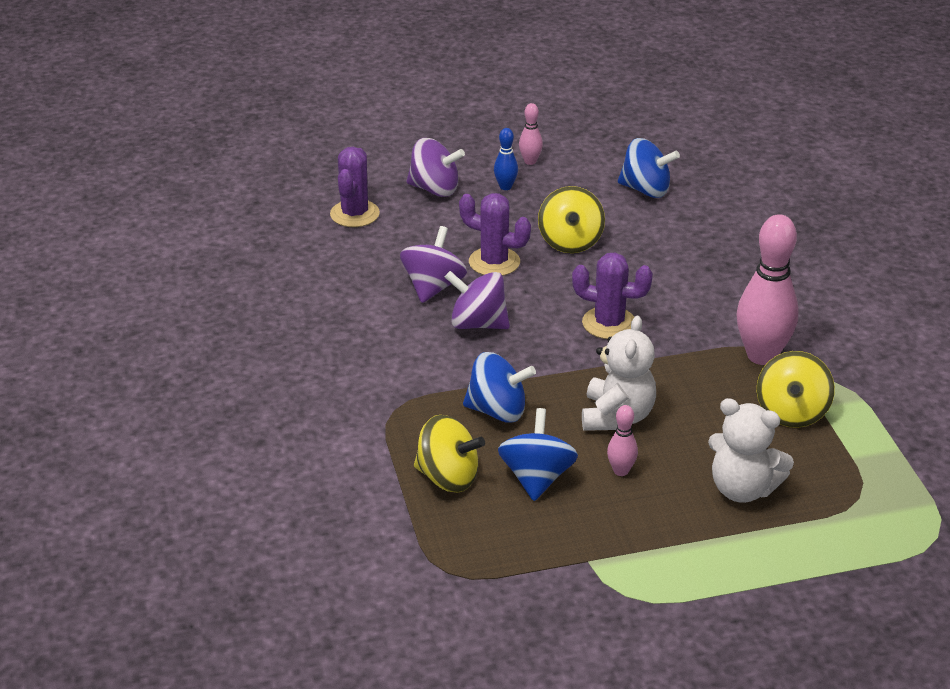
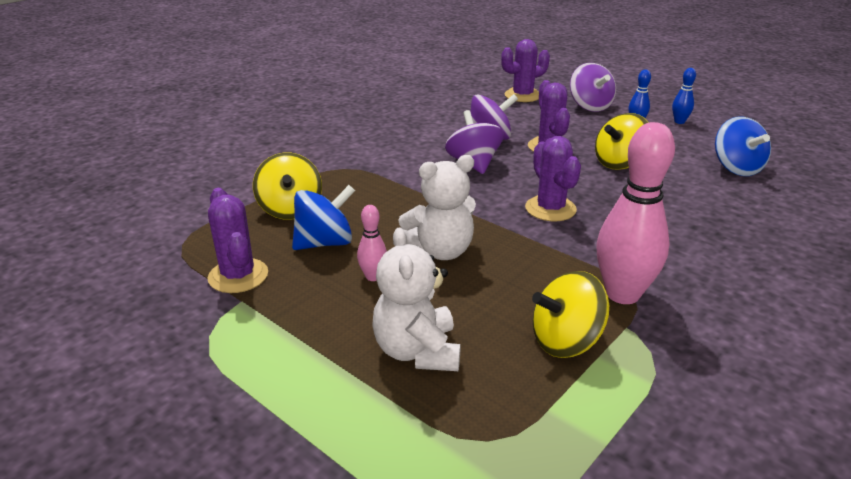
camera: 55 degrees right, 5 degrees down
blue spinning top [463,352,536,423] -> none
pink bowling pin [519,103,543,165] -> blue bowling pin [672,68,696,124]
none -> purple cactus [208,188,268,293]

